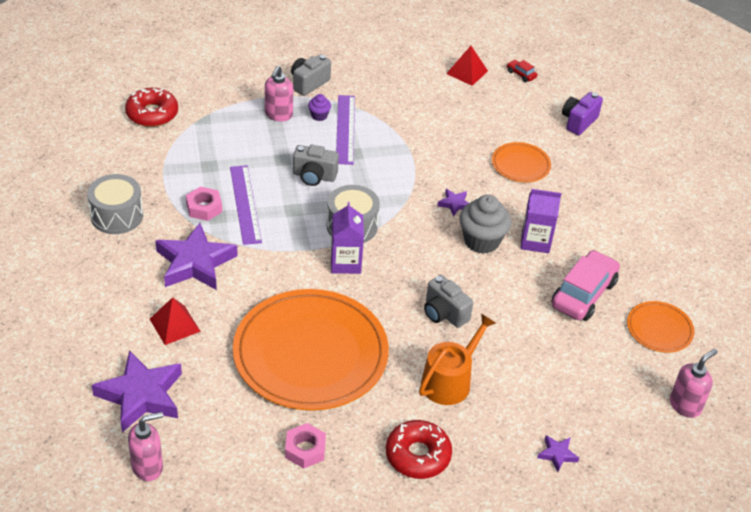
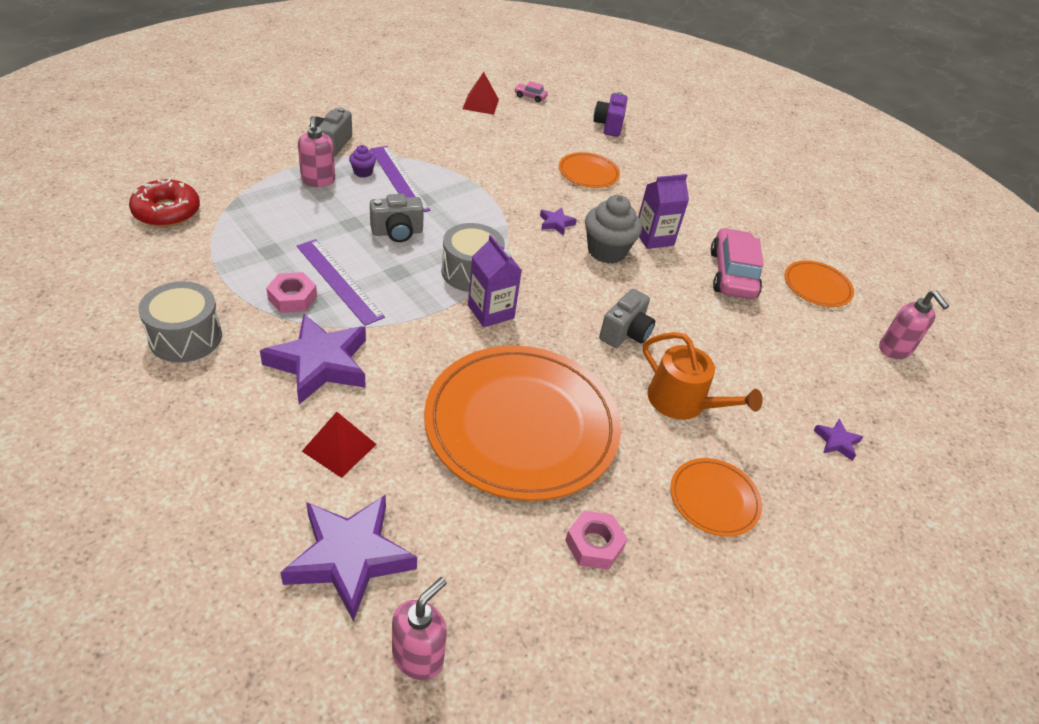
camera: 30 degrees left, 0 degrees up
red donut [386,420,452,479] -> orange plate [670,458,762,537]
orange watering can [419,314,496,405] -> orange watering can turned 120 degrees clockwise [643,332,763,420]
grey camera [424,275,473,328] -> grey camera turned 75 degrees counterclockwise [599,289,655,348]
red car [507,60,537,82] -> pink car [514,81,548,103]
pink soap dispenser [670,349,718,418] -> pink soap dispenser turned 135 degrees clockwise [879,291,949,359]

